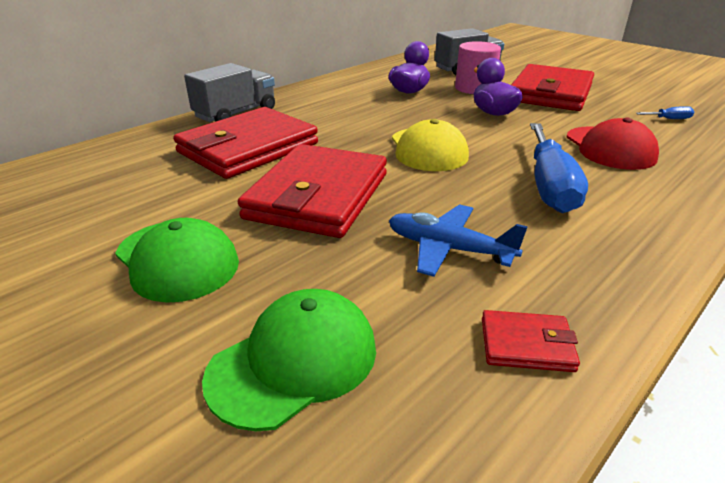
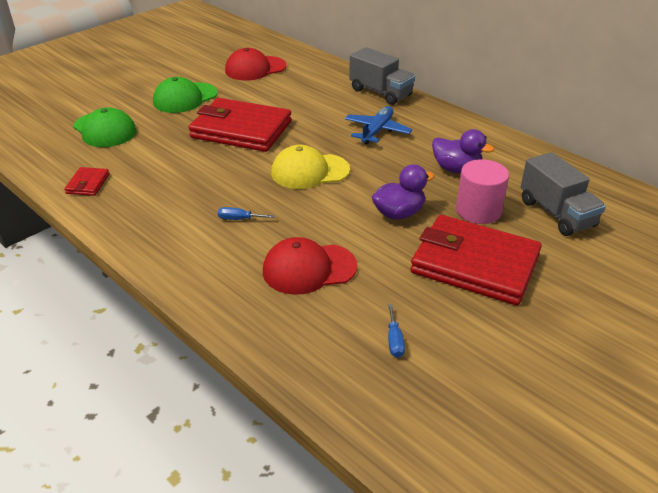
camera: 90 degrees right, 5 degrees up
red wallet [173,107,318,179] -> none
blue plane [389,204,528,277] -> blue plane moved to [345,106,412,144]
blue screwdriver [530,123,588,213] -> blue screwdriver [218,207,275,220], size x0.40
none -> red cap [225,48,286,81]

